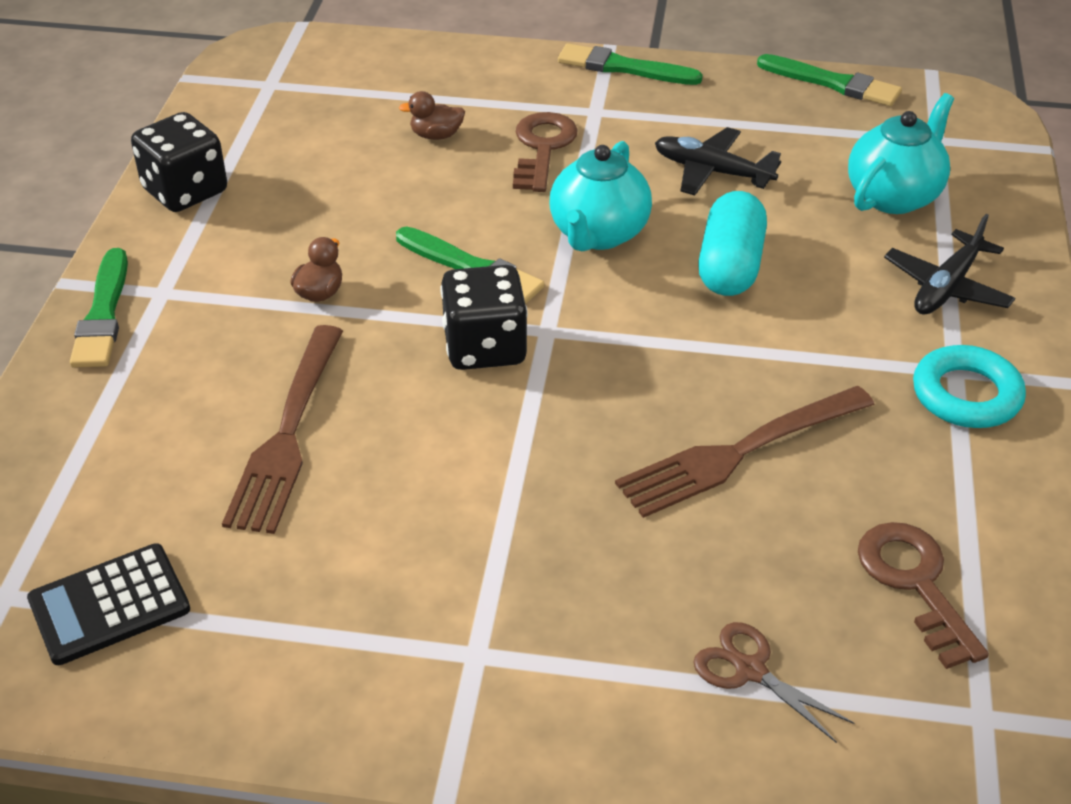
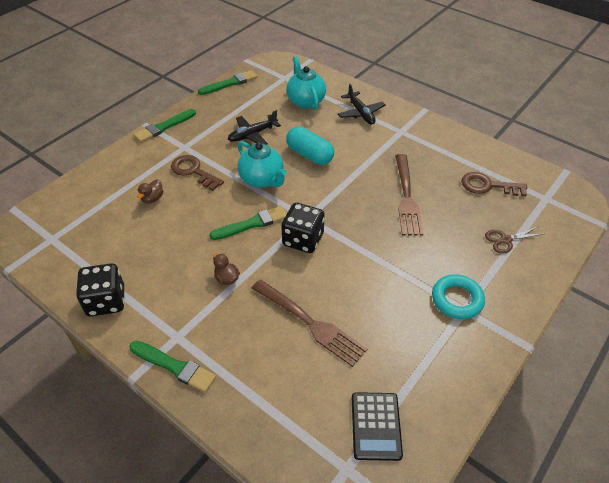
camera: 60 degrees left, 5 degrees up
turquoise ring [913,345,1026,428] -> turquoise ring moved to [432,274,485,319]

